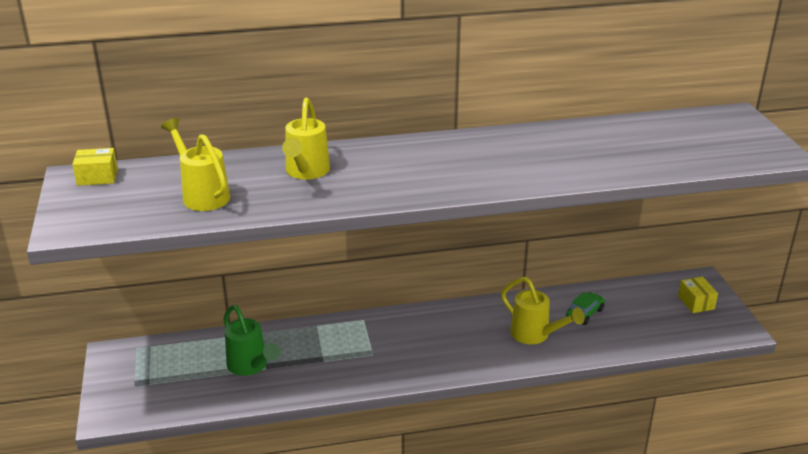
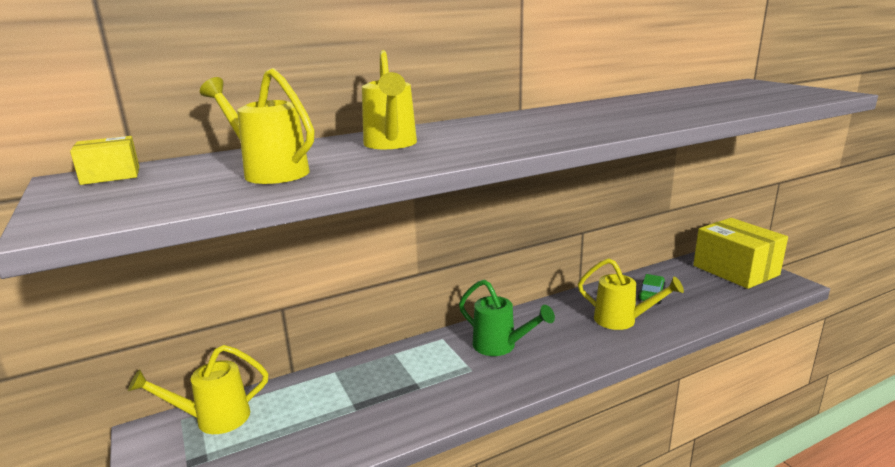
camera: 15 degrees left, 10 degrees down
green watering can [223,305,280,376] -> green watering can moved to [459,279,555,356]
yellow box [678,277,718,313] -> yellow box [693,218,788,289], size x2.21
none -> yellow watering can [128,345,268,434]

